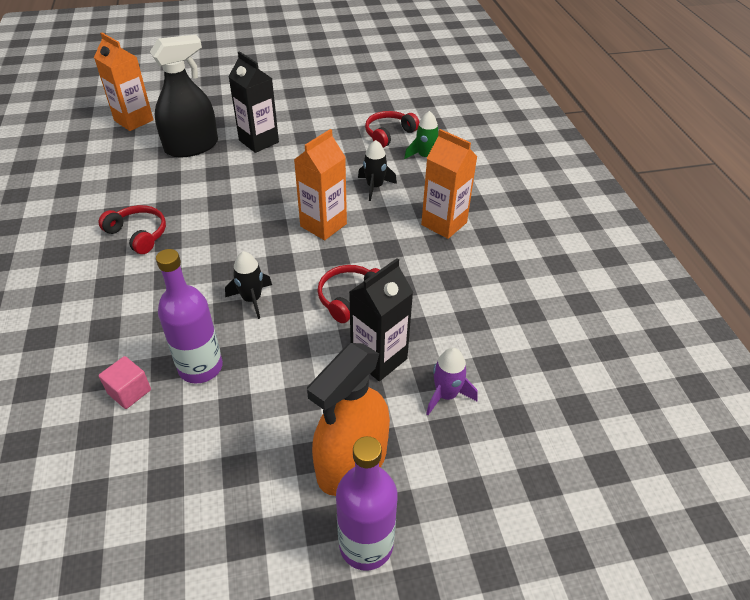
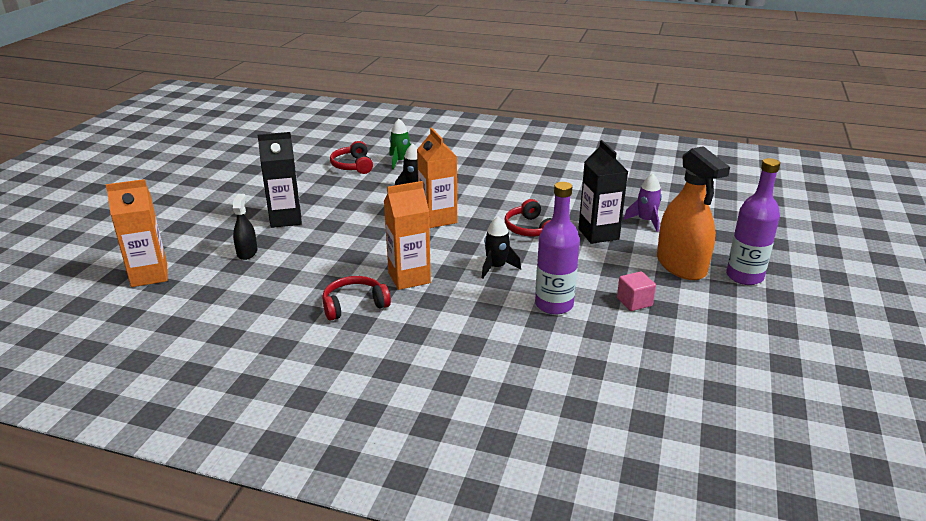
camera: 60 degrees left, 15 degrees down
pink cube [98,356,151,409] -> pink cube moved to [617,271,656,311]
black spray bottle [150,35,218,157] -> black spray bottle [233,194,257,260], size x0.50
orange carton [421,129,478,239] -> orange carton moved to [384,181,431,290]

